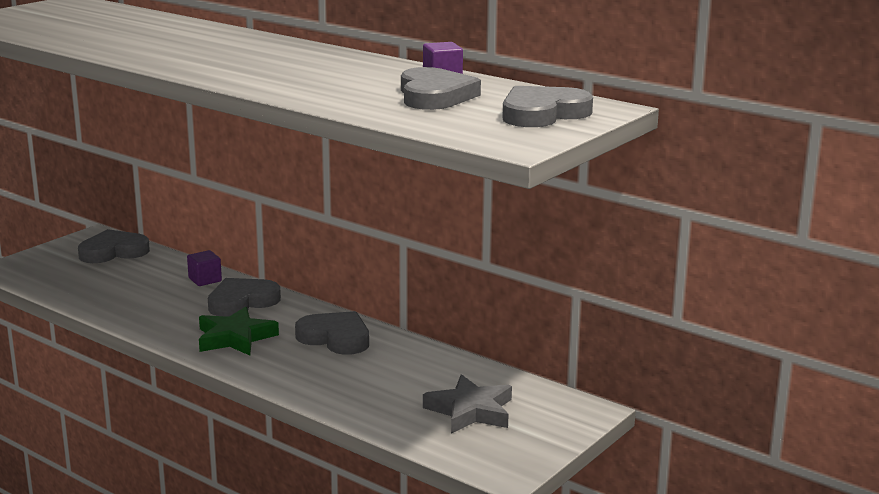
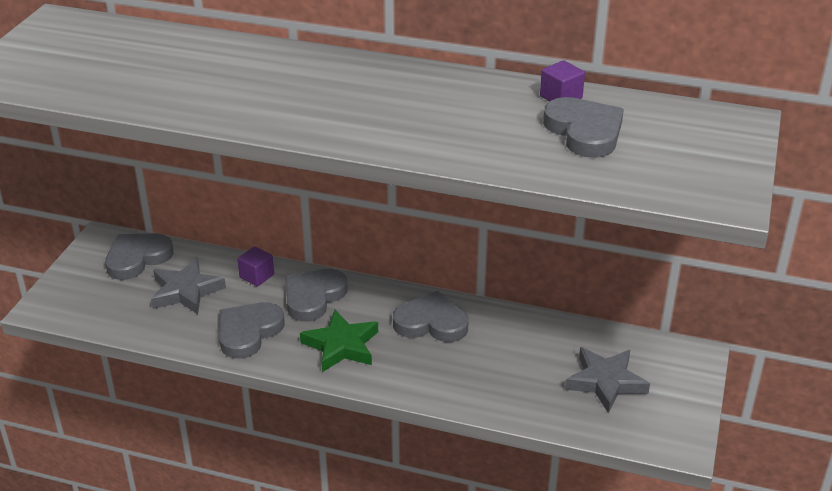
camera: 20 degrees left, 15 degrees up
grey heart [502,86,593,127] -> grey heart moved to [219,302,285,359]
none -> grey star [151,258,226,314]

